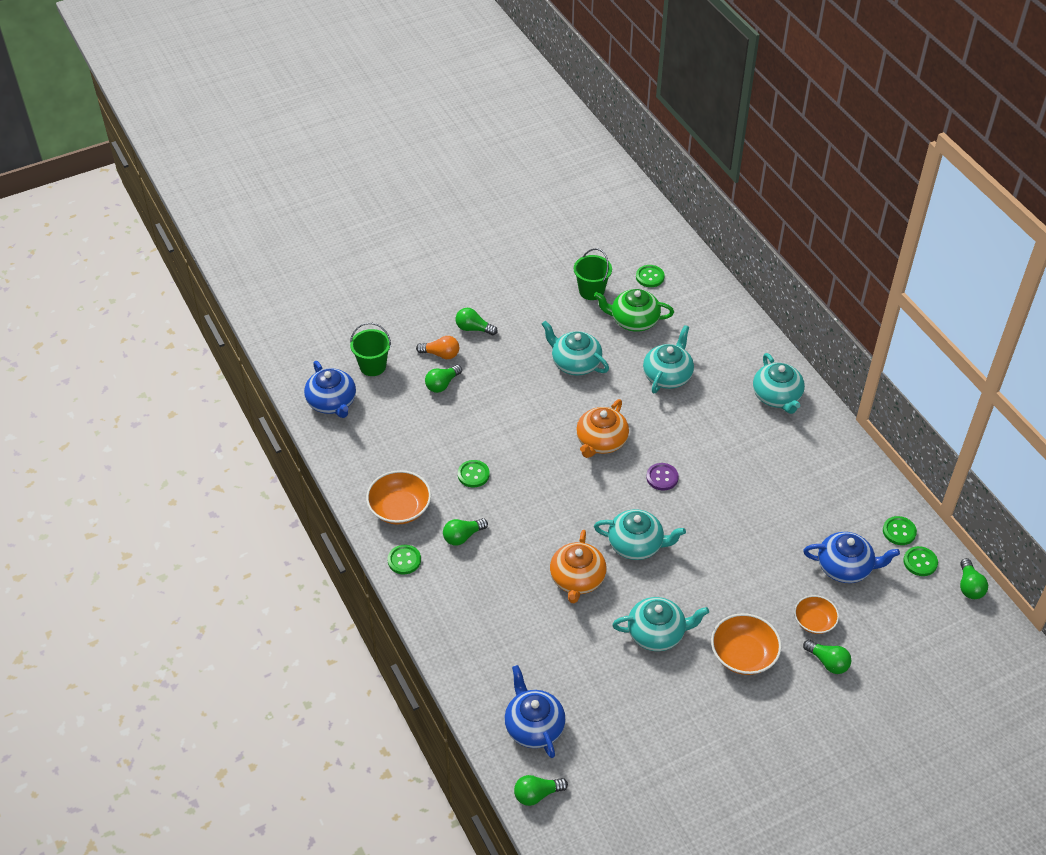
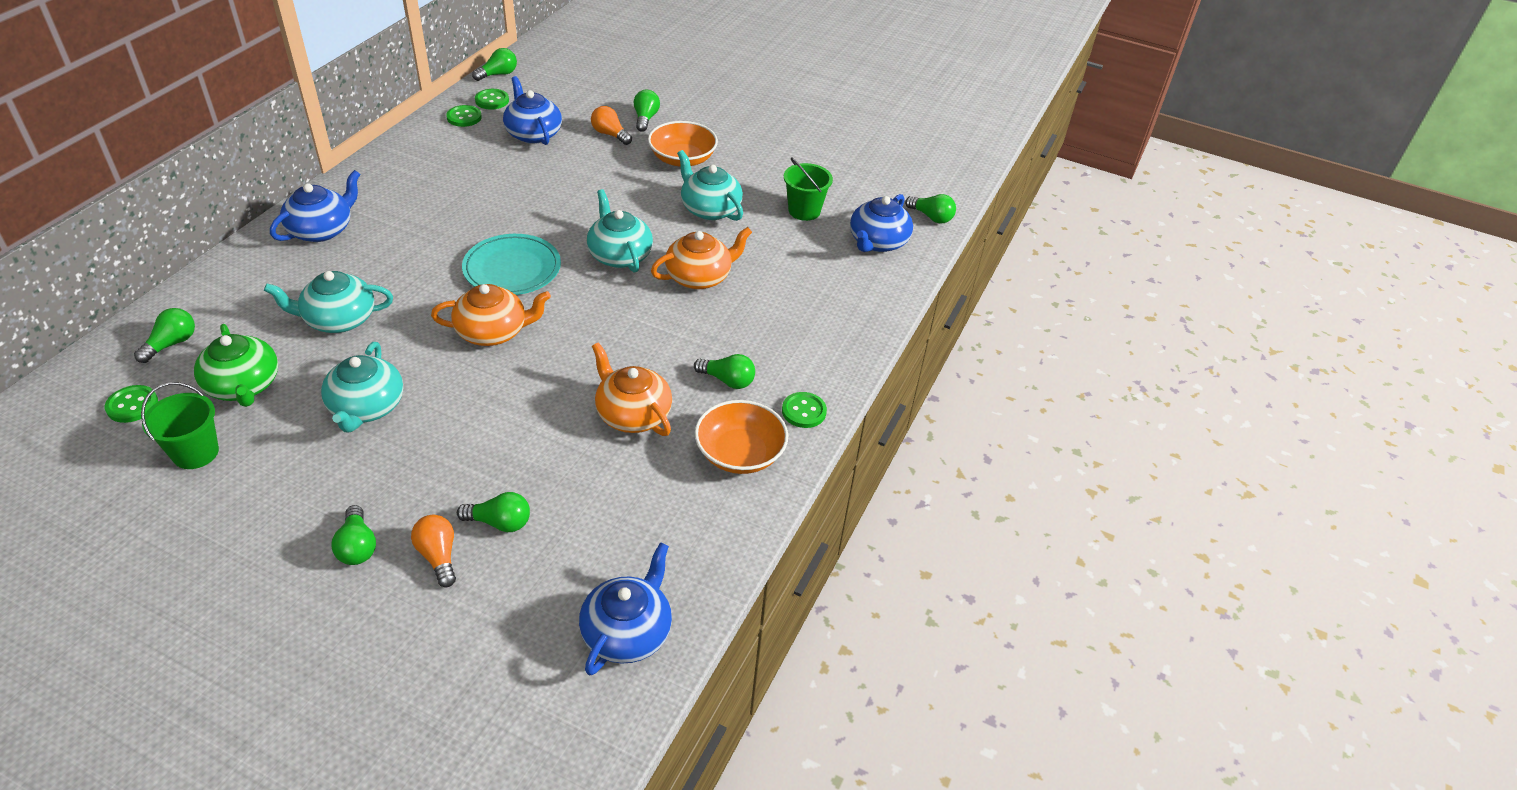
camera: 130 degrees left, 5 degrees down
green bucket [350,323,391,376] -> green bucket moved to [784,157,833,221]
green button [458,460,490,487] -> orange teapot [592,342,672,436]
purple button [646,463,679,490] -> turquoise plate [462,234,561,295]
turquoise teapot [753,353,805,414] -> blue teapot [270,170,360,242]
orange bowl [794,595,839,634] -> orange light bulb [591,106,632,145]
none -> green light bulb [134,308,195,363]

